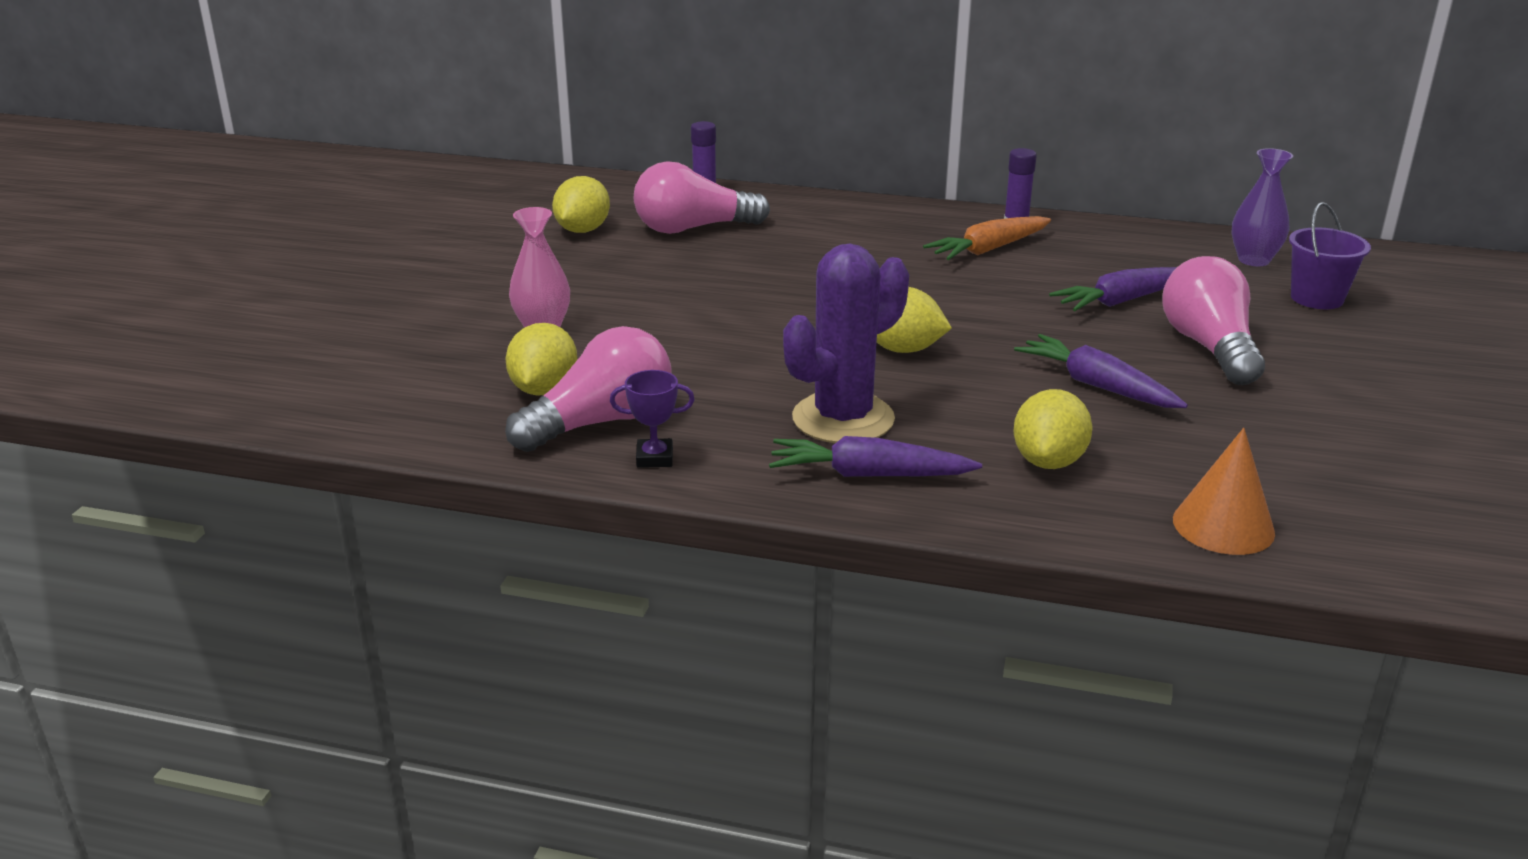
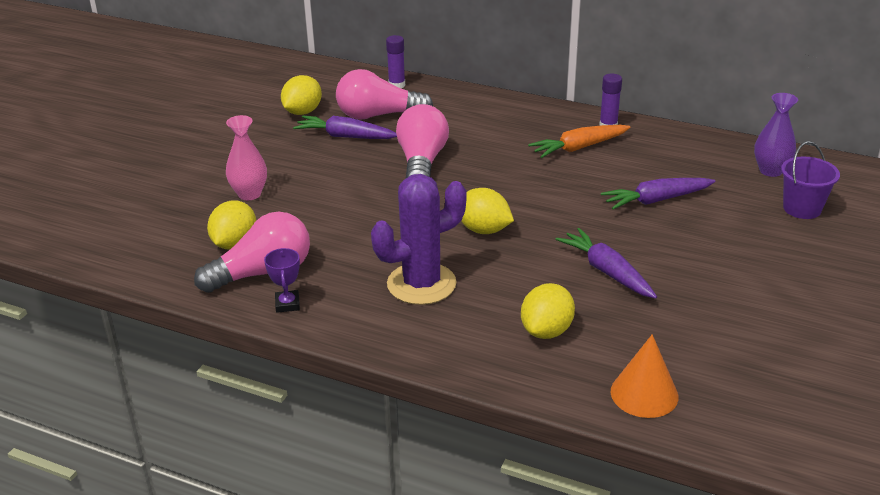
camera: 10 degrees right, 5 degrees up
purple trophy [610,370,695,468] -> purple trophy turned 75 degrees clockwise [264,248,300,313]
purple carrot [769,436,982,477] -> purple carrot moved to [293,116,397,139]
pink light bulb [1162,256,1265,385] -> pink light bulb moved to [396,104,449,179]

